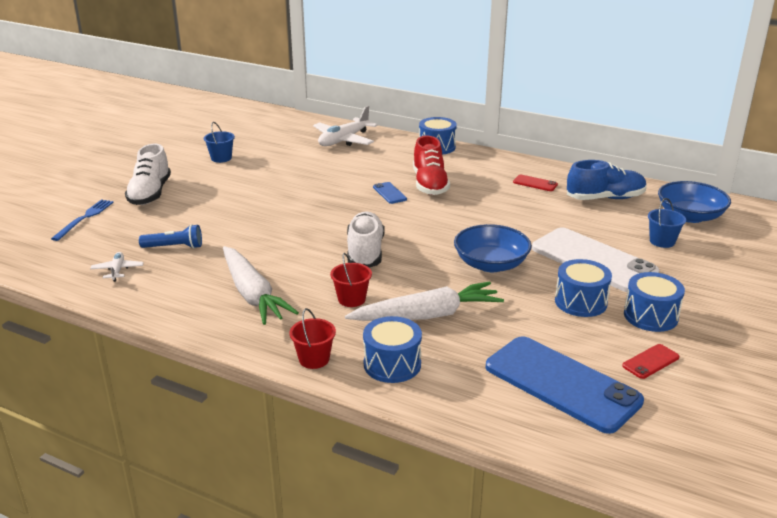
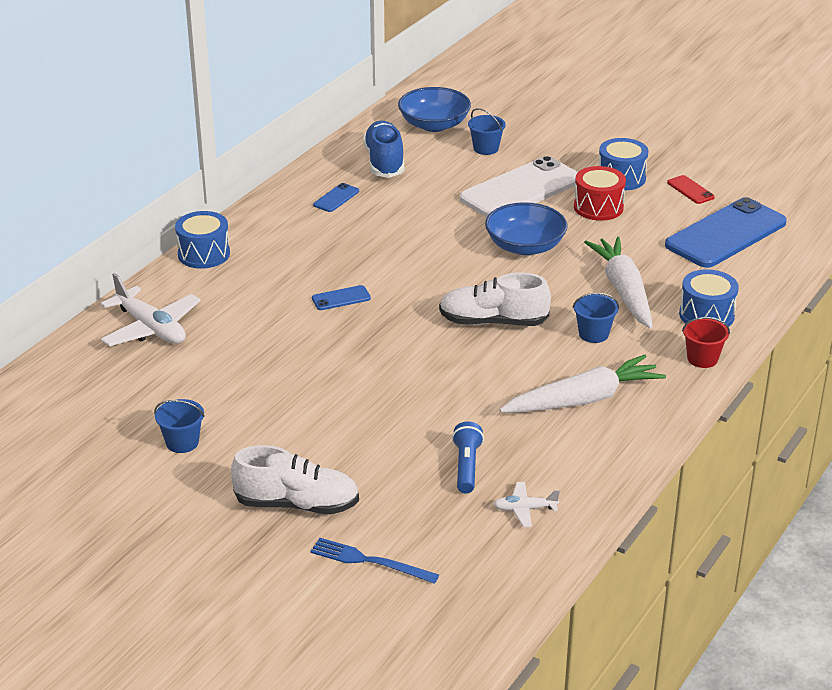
camera: 85 degrees left, 5 degrees up
red bucket [330,253,372,307] -> blue bucket [573,293,619,343]
red shoe [413,136,450,195] -> none
red phone [513,175,558,191] -> blue phone [313,183,359,212]
blue drum [555,259,612,317] -> red drum [574,166,626,221]

